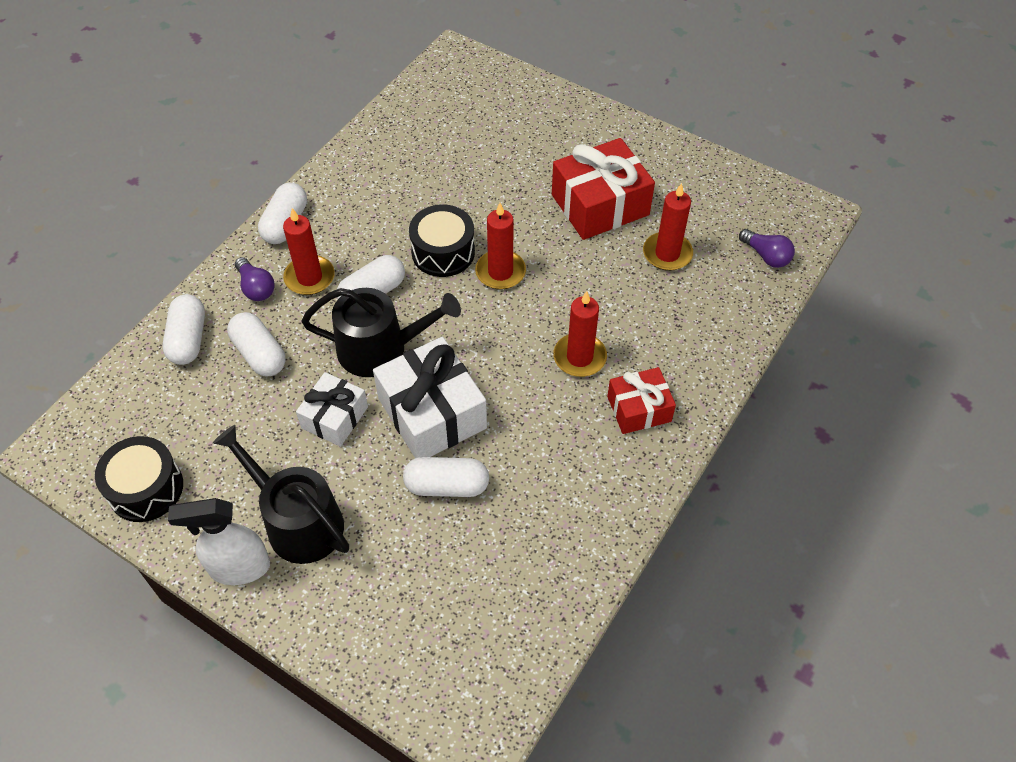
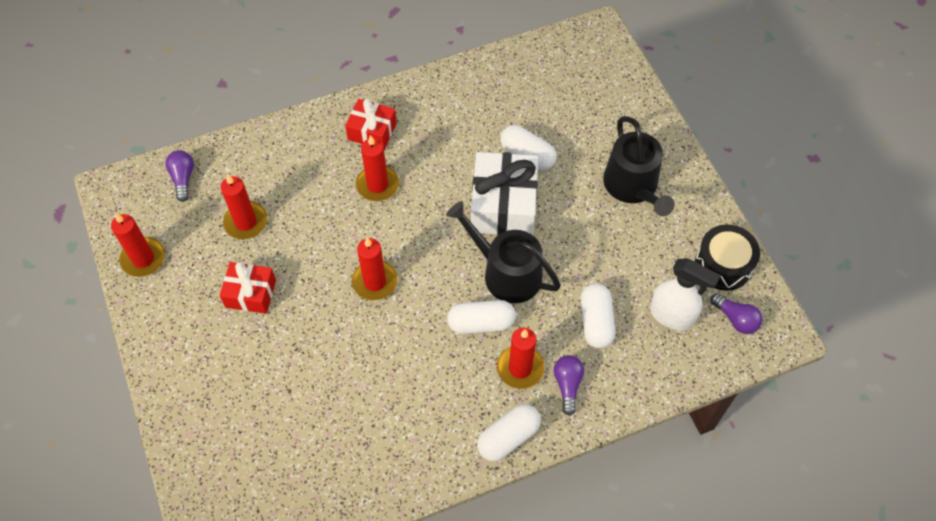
camera: 145 degrees left, 5 degrees up
white capsule [163,294,205,365] -> none
white spray bottle [168,498,270,585] -> white spray bottle moved to [650,258,721,330]
white gift [296,372,368,447] -> none
black drum [409,205,475,277] -> none
red gift [552,138,655,240] -> red gift [219,262,276,314], size x0.60
none -> red candle [111,213,165,277]
none -> purple light bulb [710,293,763,334]

